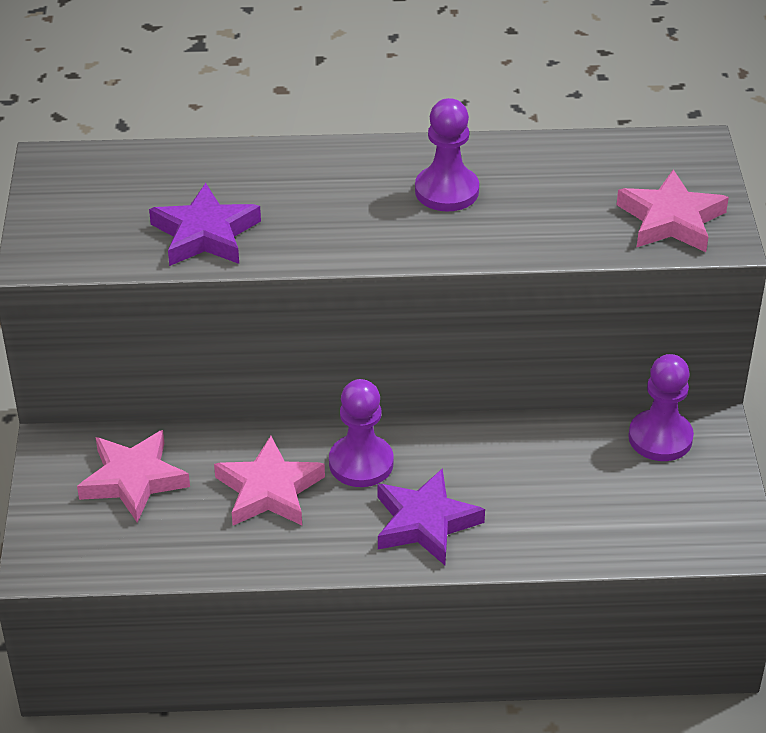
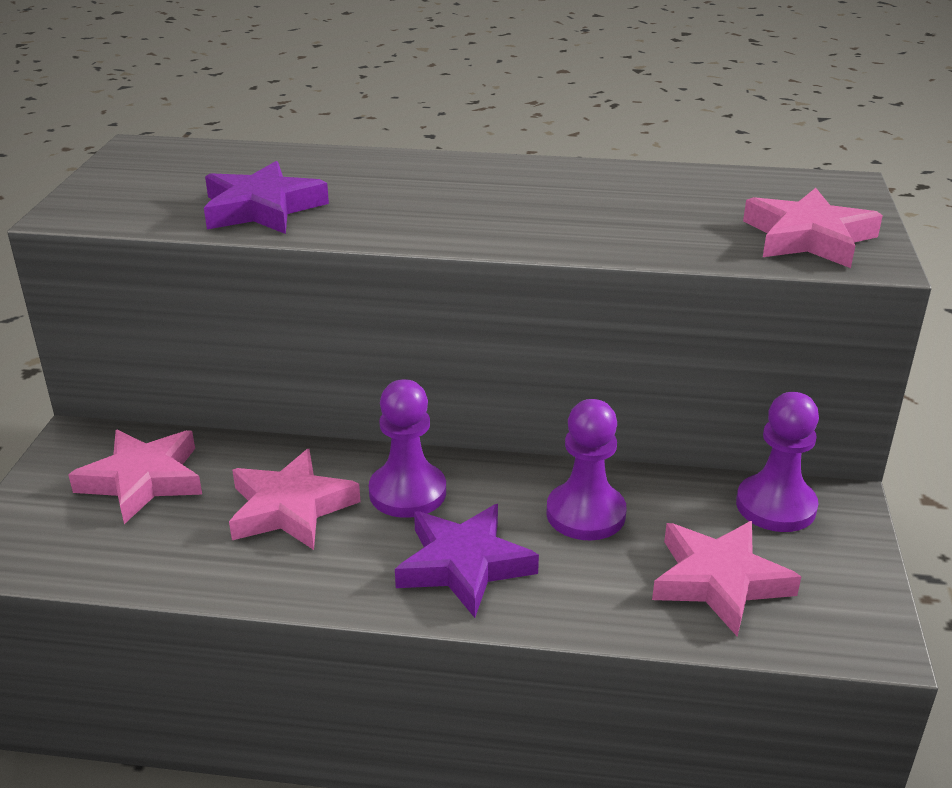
camera: 10 degrees right, 10 degrees down
purple pawn [415,98,479,212] -> purple pawn moved to [546,399,627,540]
none -> pink star [652,521,801,637]

